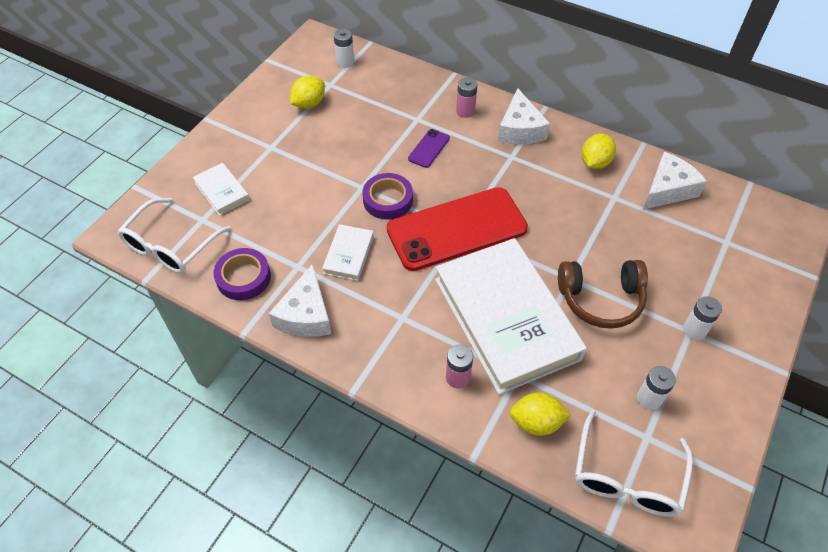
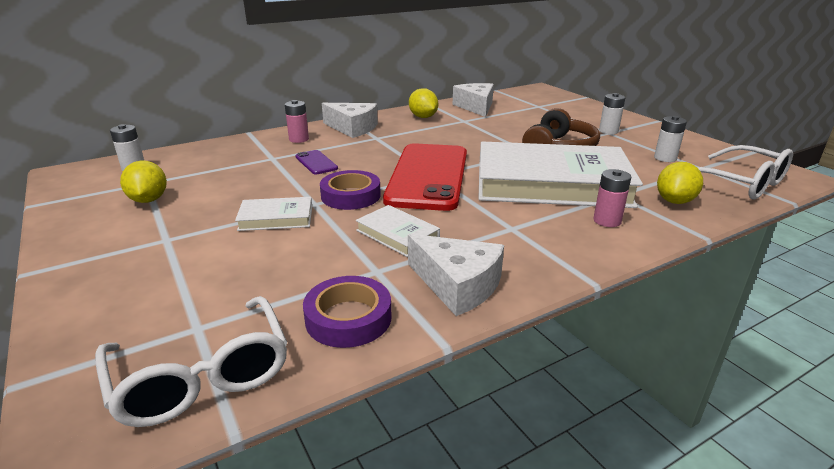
camera: 60 degrees left, 25 degrees down
white book [193,163,250,216] -> white book moved to [235,197,312,231]

